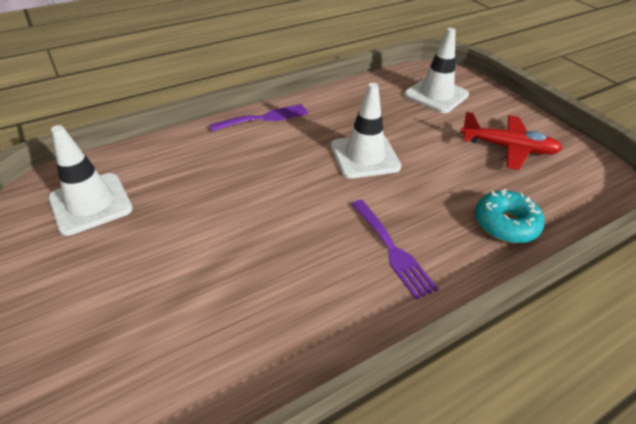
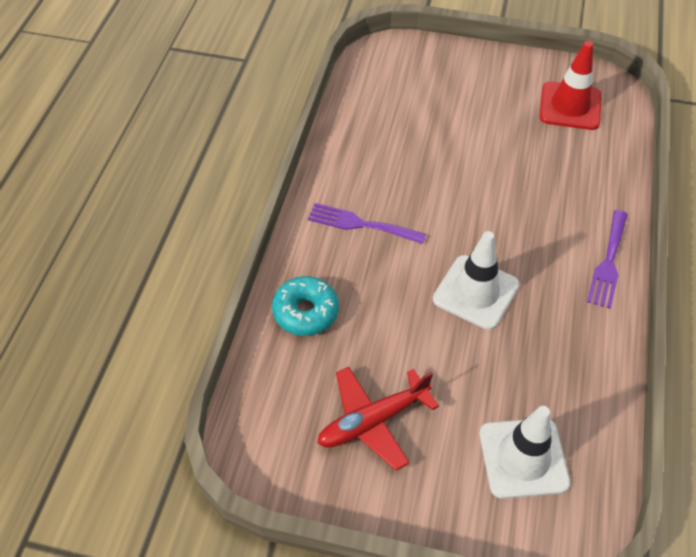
camera: 135 degrees right, 10 degrees up
white traffic cone [48,125,133,236] -> red traffic cone [540,41,601,130]

